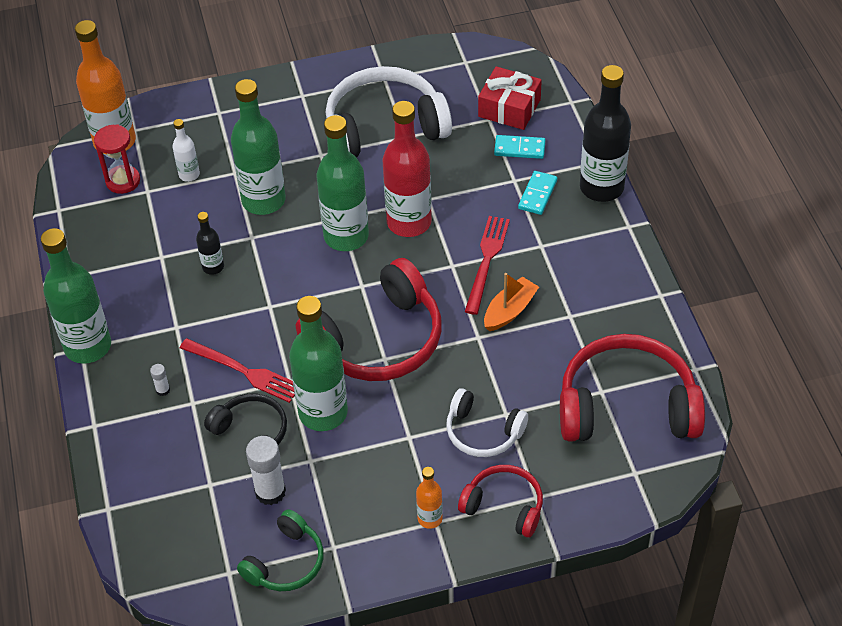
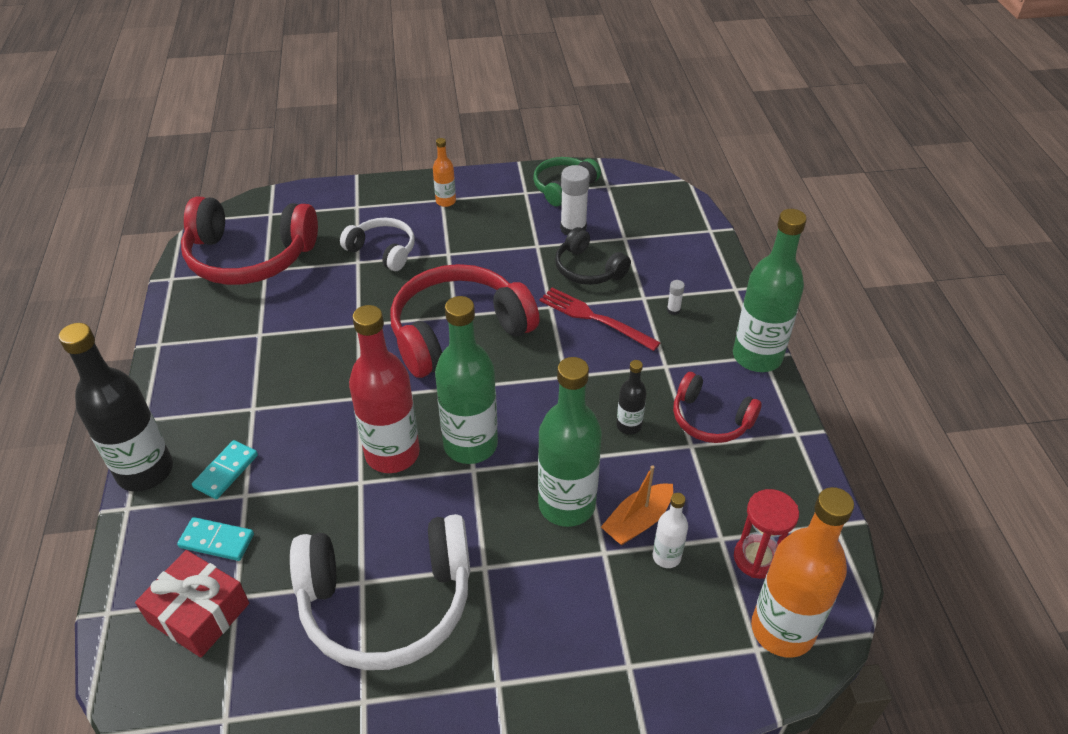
camera: 175 degrees left, 5 degrees down
green bottle [289,296,348,431] -> none
red headphones [458,465,543,538] -> red headphones moved to [673,372,762,443]
red fork [465,216,510,315] -> none
orange boat [484,273,539,331] -> orange boat moved to [601,465,673,545]

